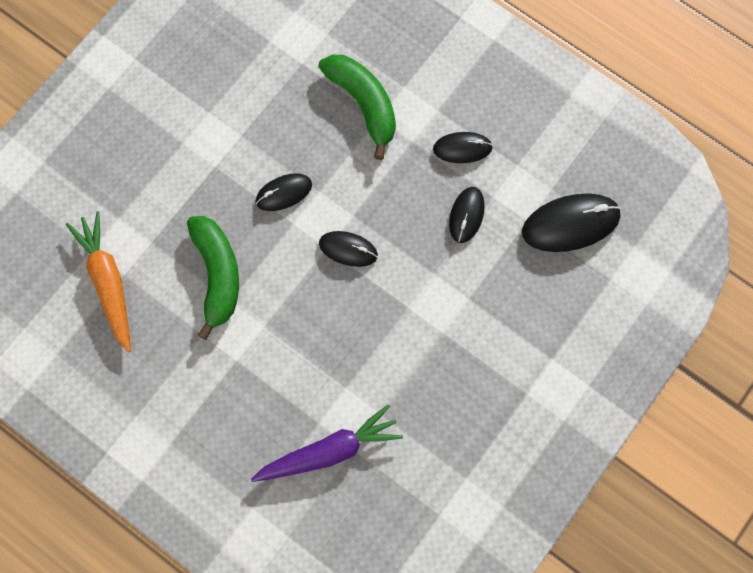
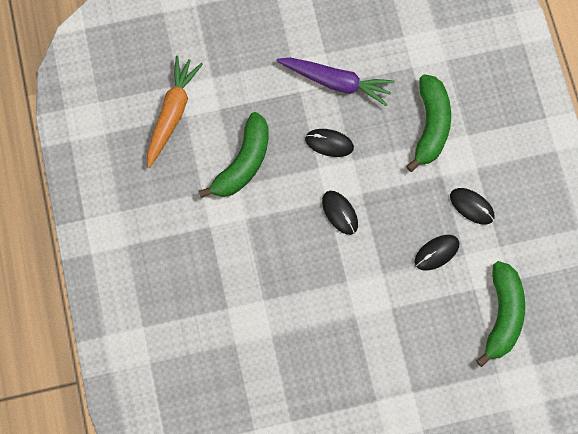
camera: 40 degrees right, 0 degrees up
purple carrot [251,404,403,482] -> purple carrot moved to [276,58,395,106]
black mouse [522,193,621,252] -> green banana [476,261,525,367]

